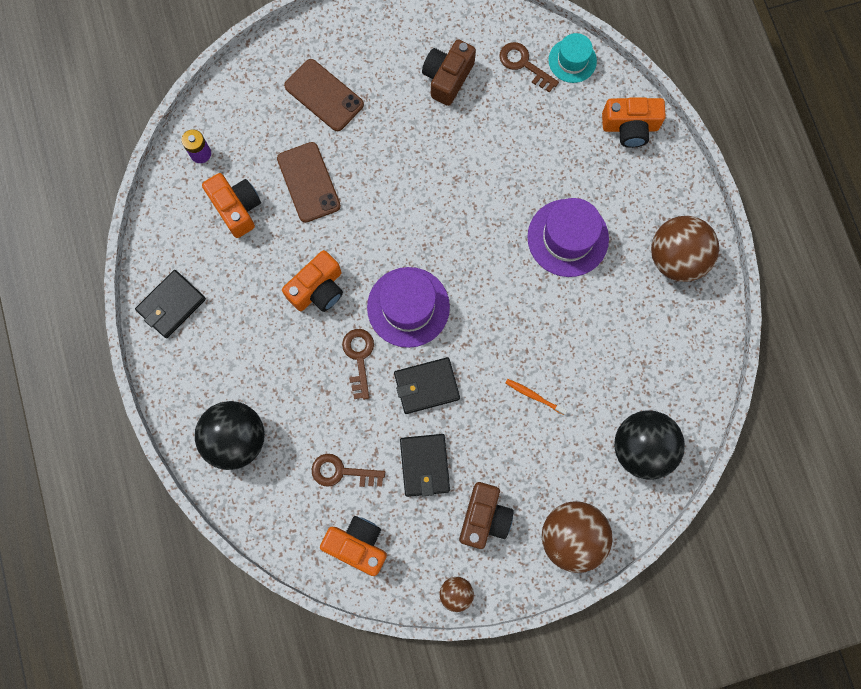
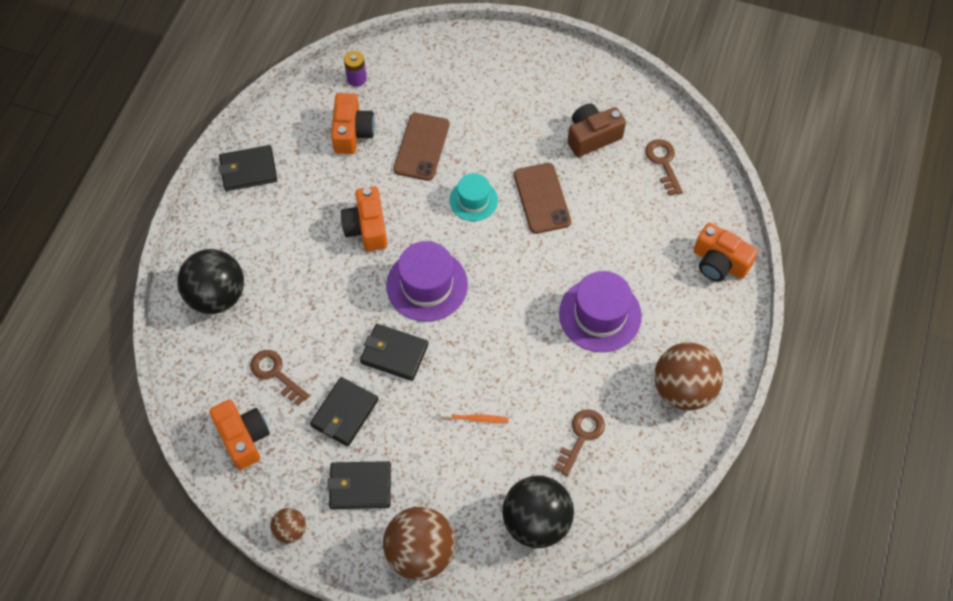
camera: 35 degrees right, 15 degrees down
orange camera [282,250,343,312] -> orange camera turned 90 degrees clockwise [341,187,387,251]
brown phone [284,59,364,131] -> brown phone moved to [514,163,571,234]
brown key [342,329,374,400] -> brown key moved to [554,409,605,476]
brown camera [459,482,514,549] -> black wallet [328,461,391,509]
orange toothbrush [506,379,567,415] -> orange toothbrush turned 120 degrees clockwise [440,412,509,423]
turquoise hat [548,33,597,83] -> turquoise hat moved to [449,173,498,221]

